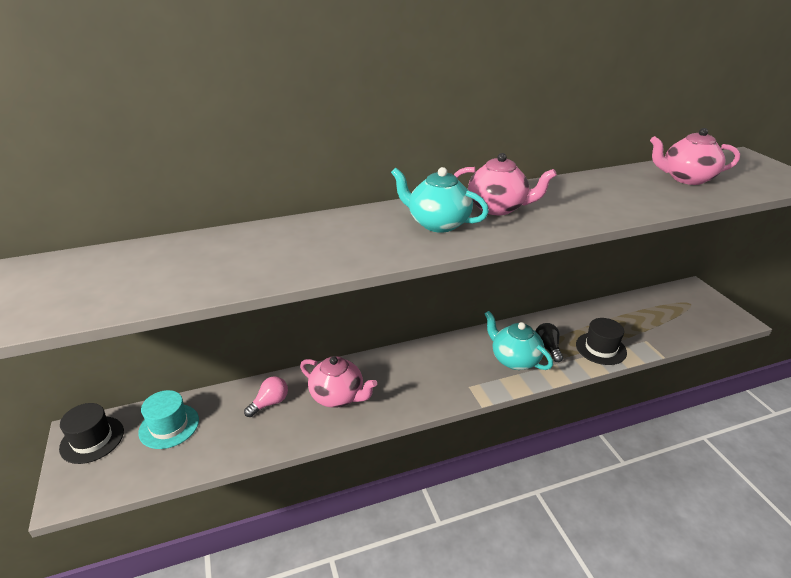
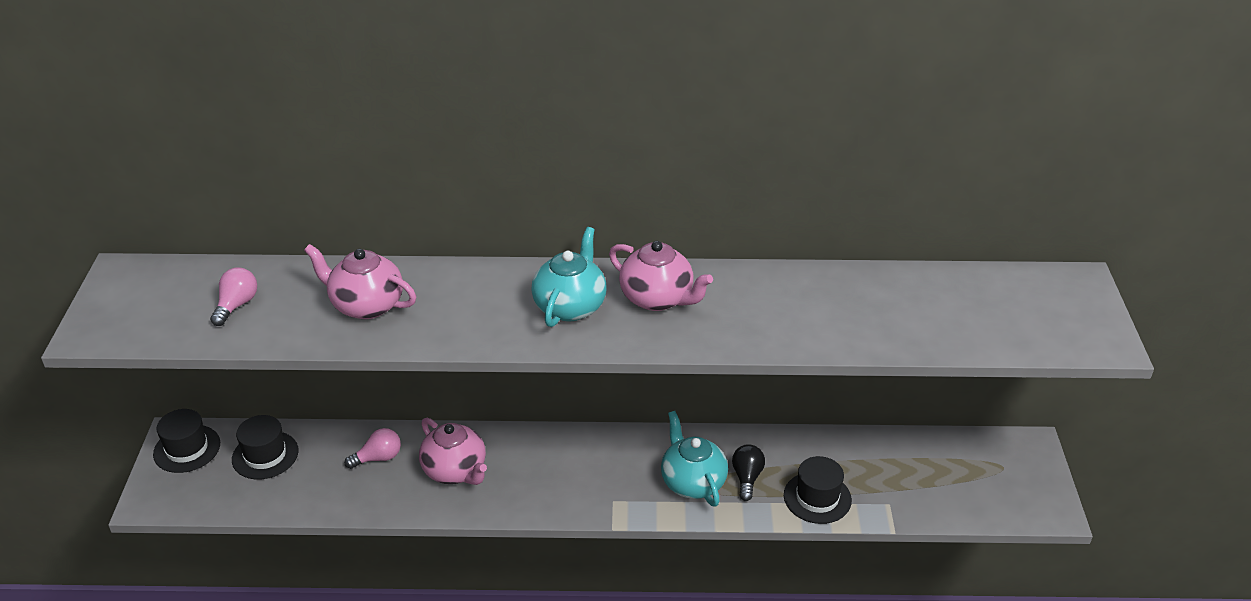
camera: 20 degrees right, 5 degrees up
turquoise hat [138,390,199,449] -> black hat [232,415,299,479]
turquoise teapot [391,167,489,233] -> turquoise teapot turned 60 degrees clockwise [531,227,606,327]
pink teapot [650,128,740,185] -> pink teapot moved to [304,244,416,319]
none -> pink light bulb [210,268,257,326]

